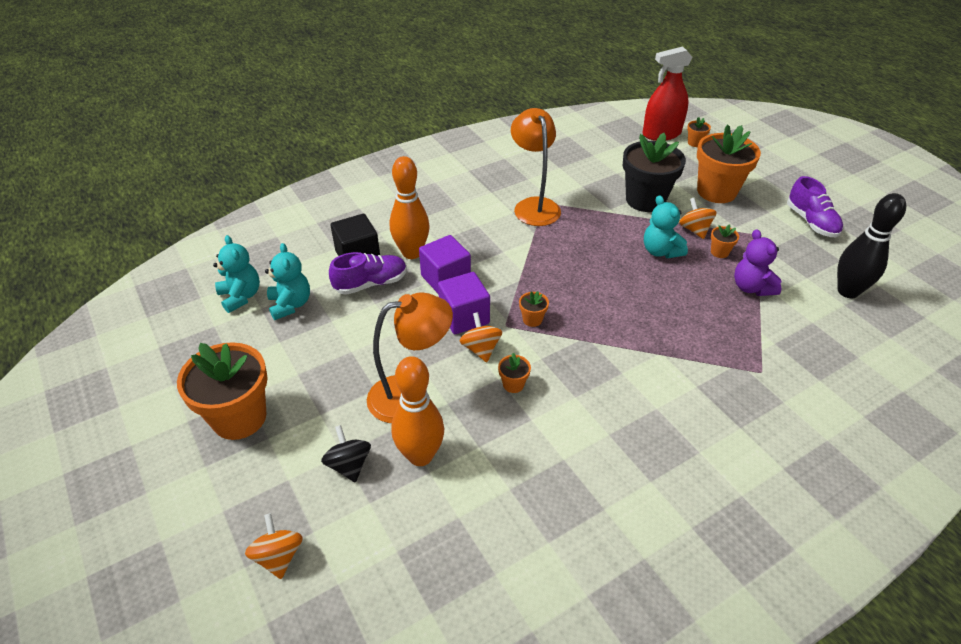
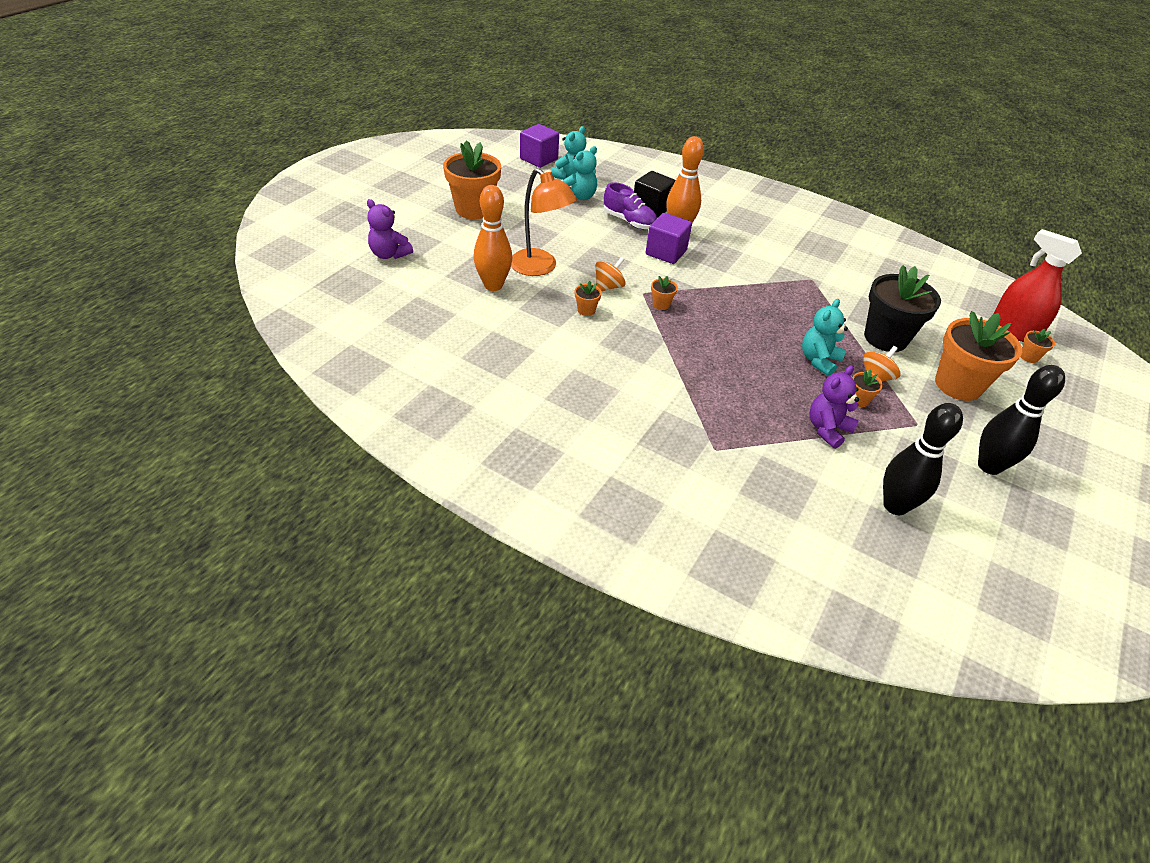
camera: 60 degrees right, 0 degrees up
orange spinning top [245,513,303,579] -> purple teddy bear [367,199,413,259]
black spinning top [321,425,371,483] -> none
purple cube [438,272,490,334] -> purple cube moved to [520,124,559,168]
orange lamp [511,108,561,226] -> none
purple shoe [787,176,843,237] -> black bowling pin [978,365,1065,475]

